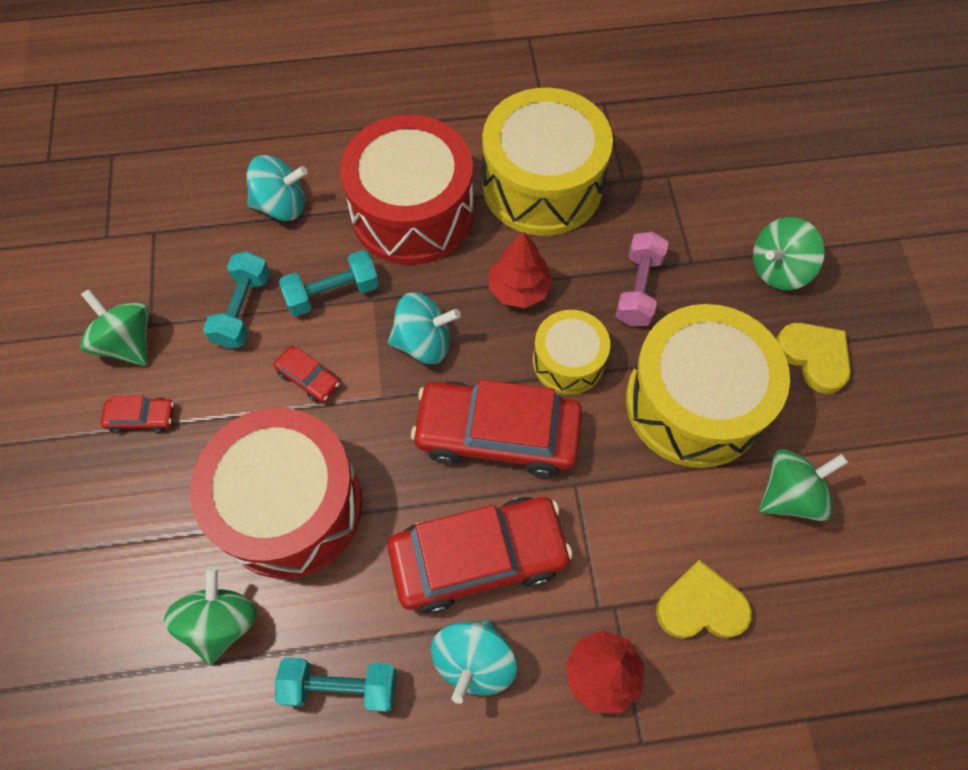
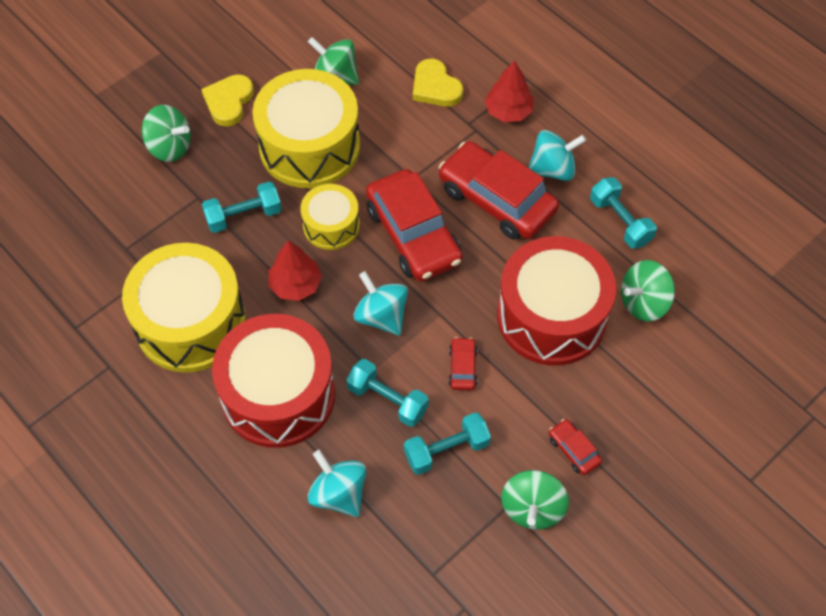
camera: 125 degrees left, 5 degrees down
pink dumbbell [615,231,669,326] -> turquoise dumbbell [202,182,282,233]

